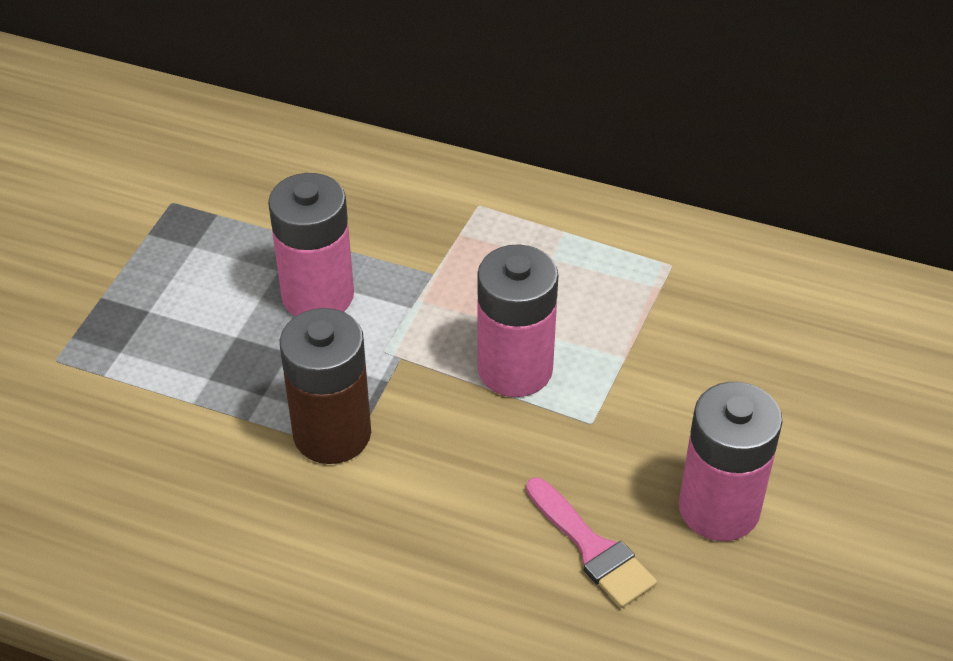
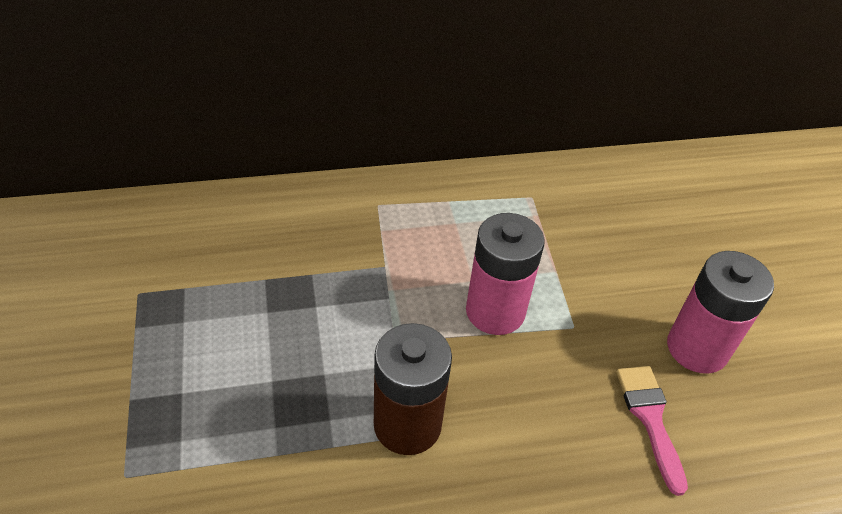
camera: 35 degrees left, 0 degrees up
pink battery [268,173,354,316] -> none
pink brush [526,477,657,608] -> pink brush turned 120 degrees counterclockwise [616,366,688,496]

